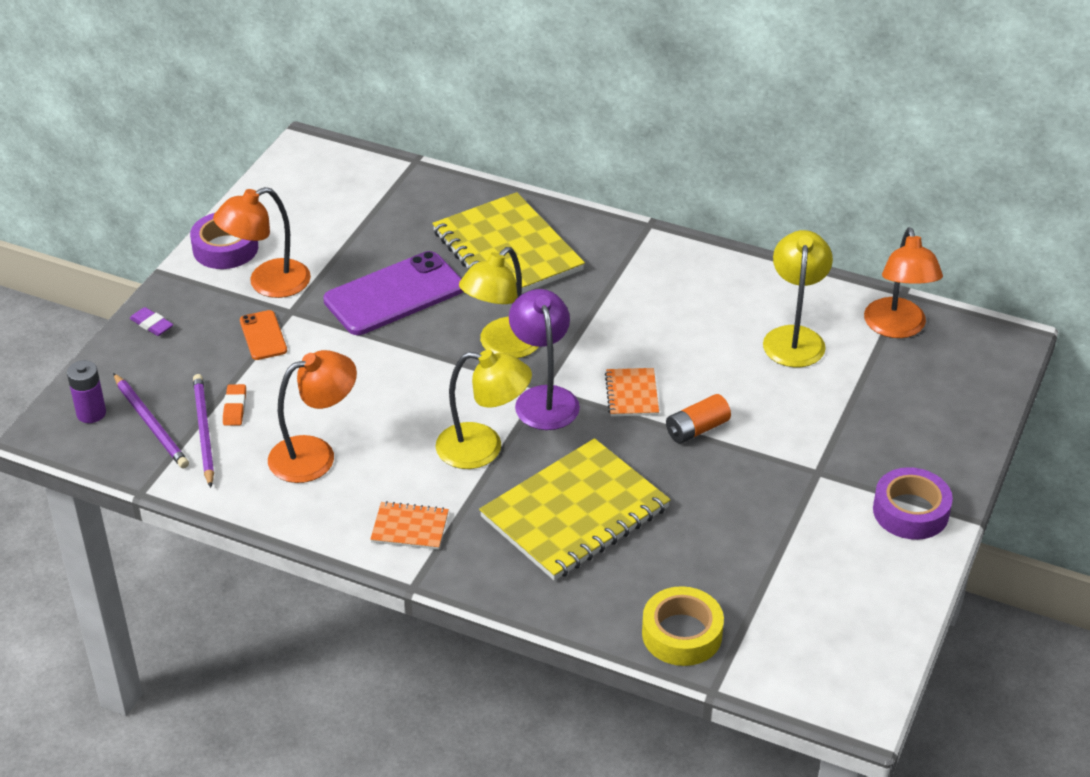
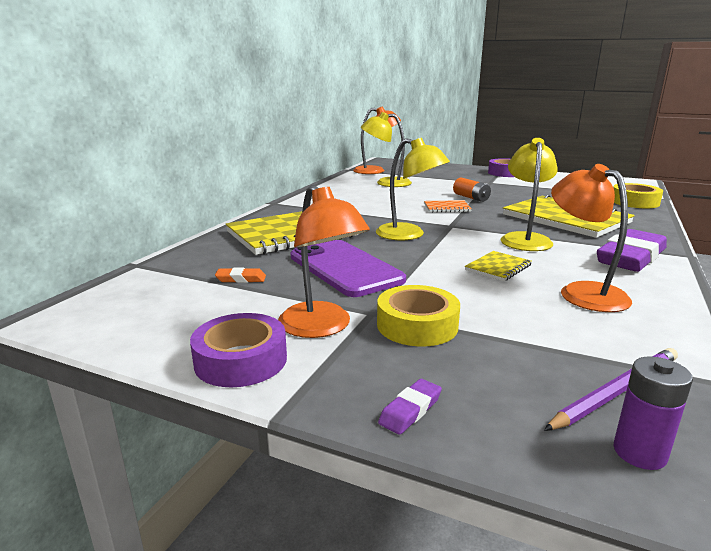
camera: 90 degrees left, 20 degrees down
purple pencil [193,374,214,488] -> none
orange eraser [223,384,246,426] -> orange eraser moved to [215,268,266,283]
orange phone [240,310,287,360] -> yellow tape [377,285,460,347]
orange notebook [370,501,449,550] -> purple eraser [597,229,667,272]
purple lamp [509,289,580,430] -> none
none -> yellow notebook [465,251,532,281]

